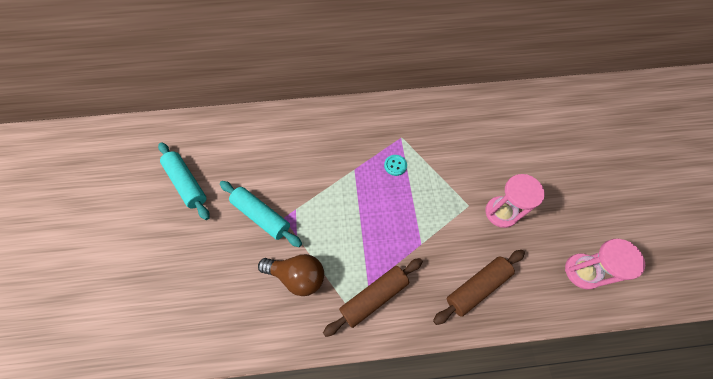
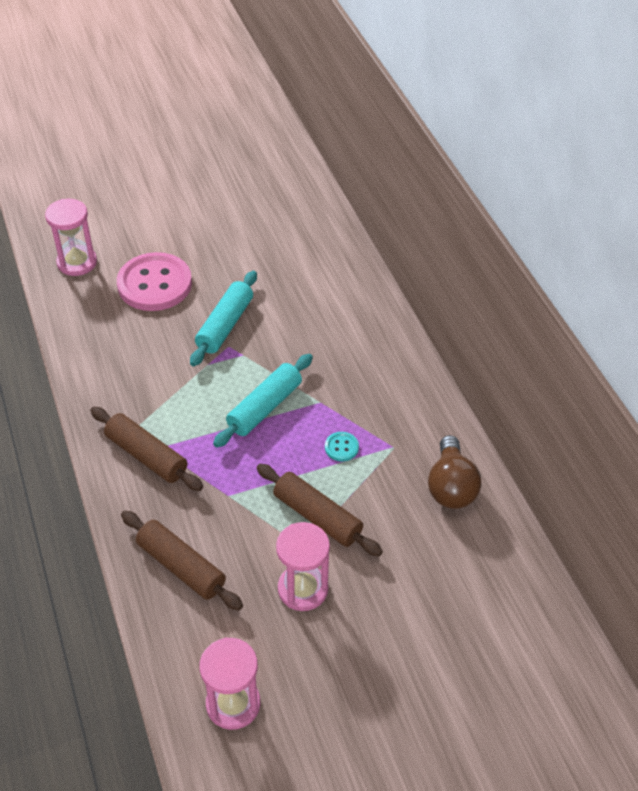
camera: 75 degrees right, 15 degrees down
turquoise rolling pin [158,142,210,220] -> turquoise rolling pin moved to [213,354,313,448]
brown light bulb [258,254,324,296] -> brown light bulb moved to [428,435,481,509]
none -> pink hourglass [45,199,97,276]
none -> pink button [117,252,192,311]
none -> brown rolling pin [257,464,383,556]

